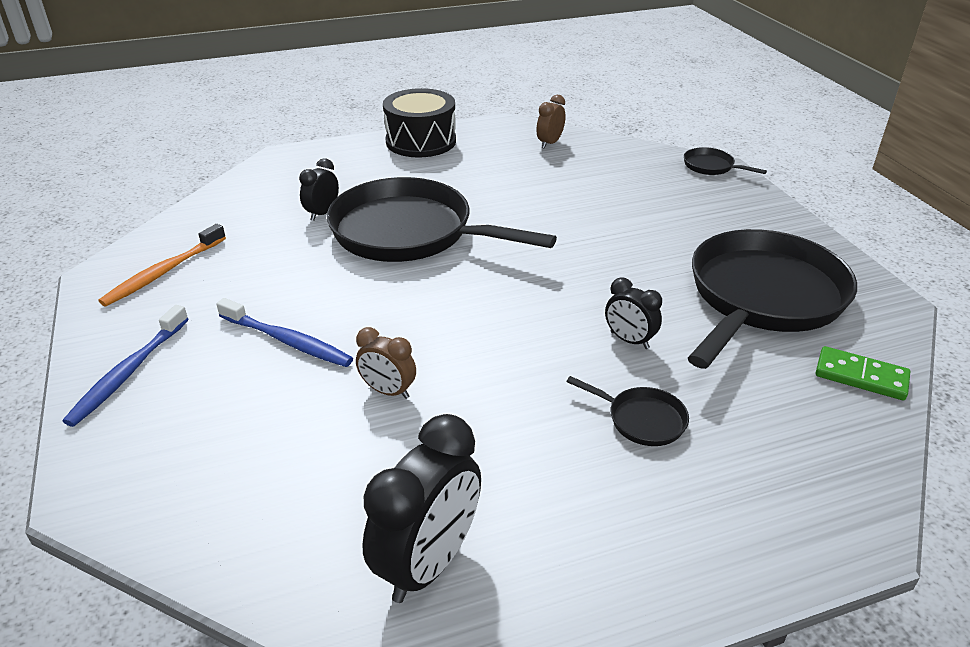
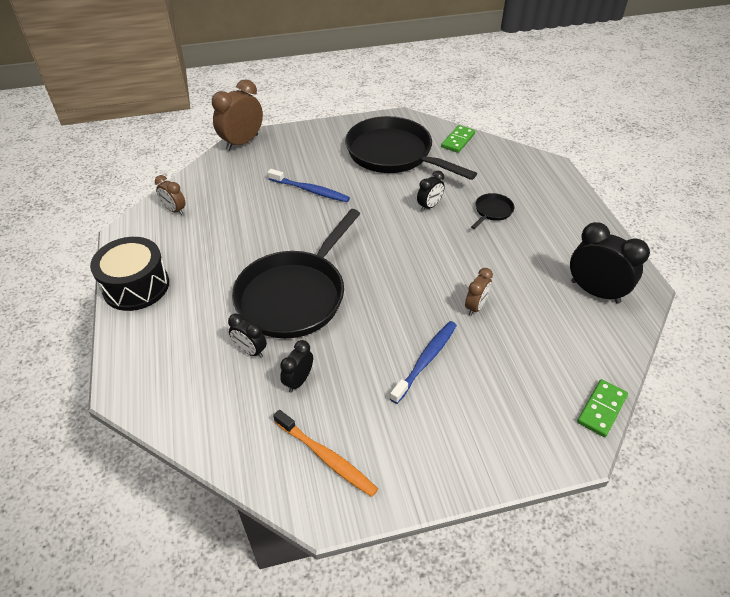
camera: 85 degrees left, 10 degrees up
blue toothbrush [63,305,189,427] -> blue toothbrush moved to [268,169,350,202]
black pan [684,147,767,175] -> brown clock [212,79,263,151]
none -> black clock [280,340,313,393]
none -> green domino [577,379,628,437]

